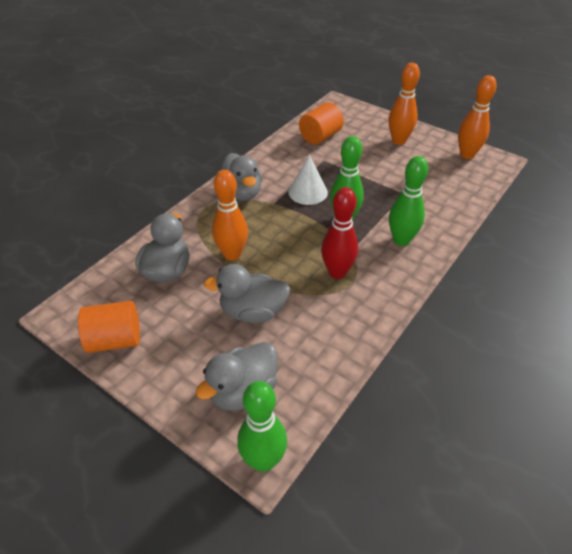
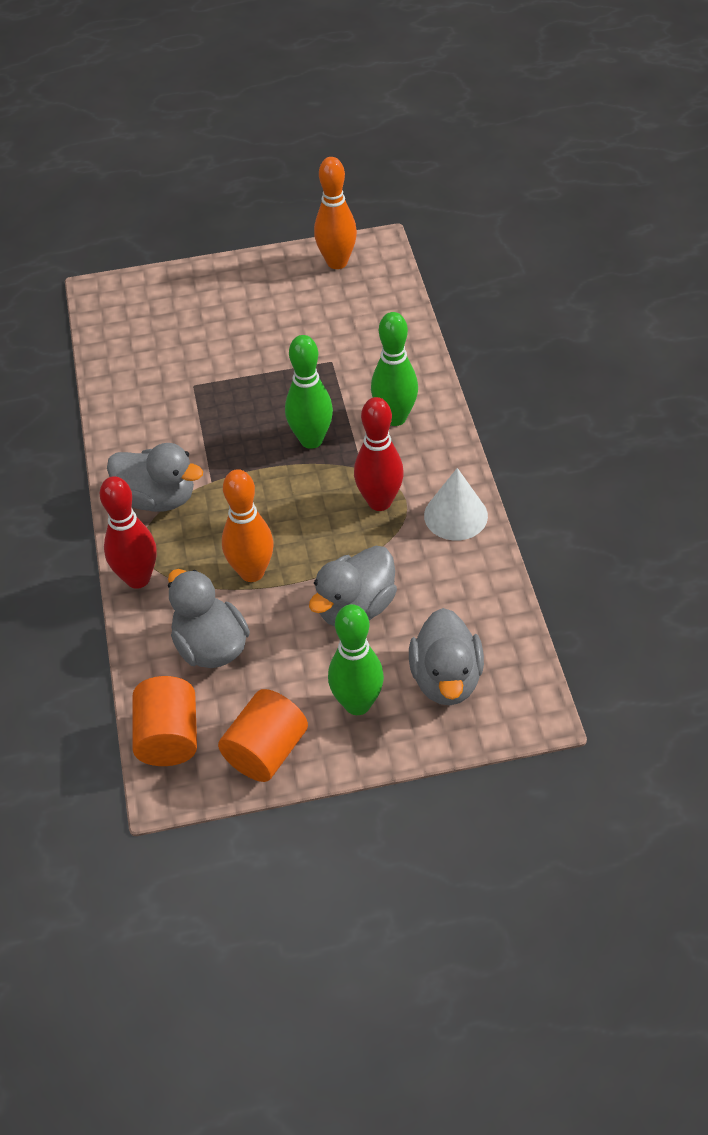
camera: 45 degrees left, 5 degrees up
green bowling pin [237,381,287,472] -> green bowling pin moved to [328,604,384,715]
white cone [288,155,328,205] -> white cone moved to [424,468,488,541]
orange cylinder [299,102,344,145] -> orange cylinder moved to [133,676,197,766]
orange bowling pin [389,63,420,145] -> none
none -> red bowling pin [99,476,157,589]

